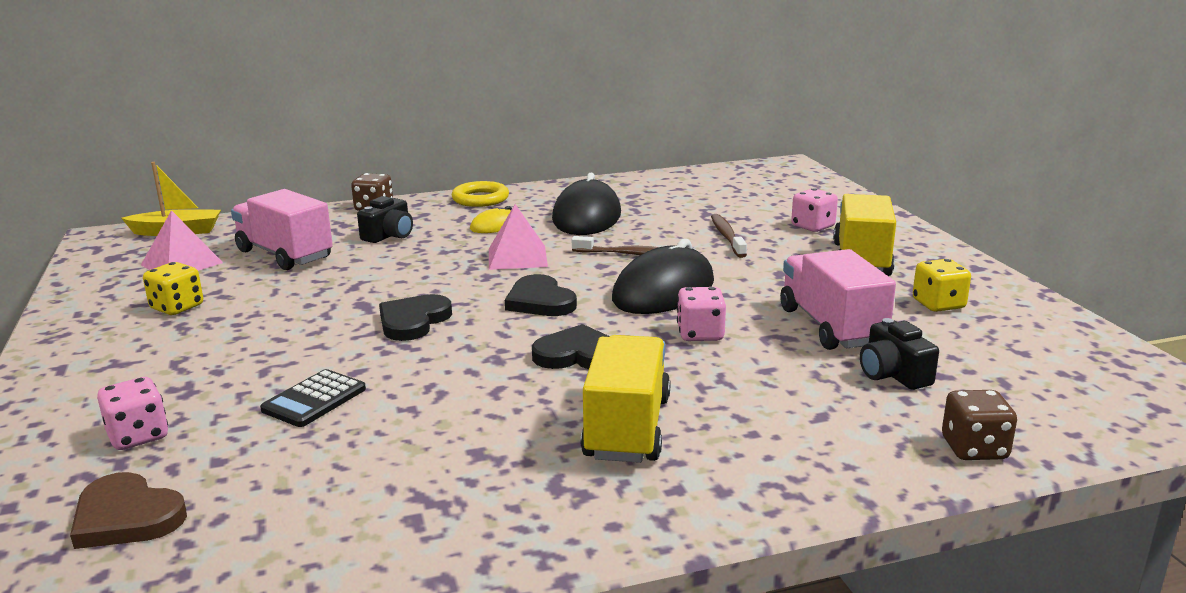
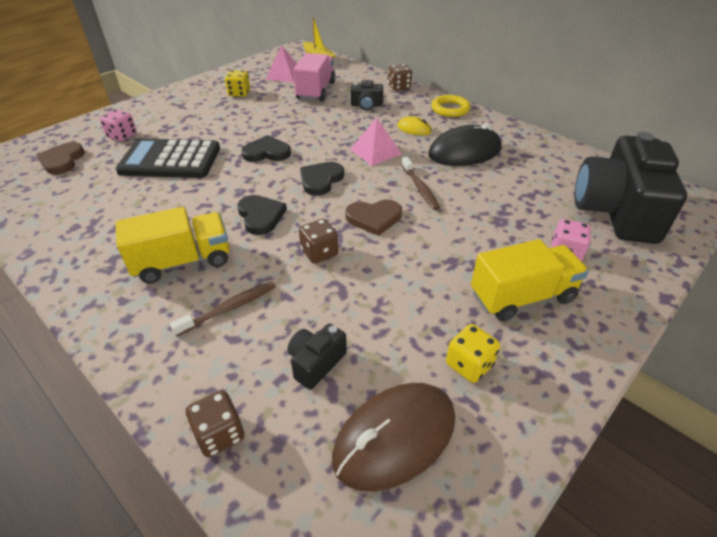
camera: 60 degrees right, 20 degrees up
black calculator [260,369,366,427] -> black calculator [115,138,220,178], size x1.99
black mouse [612,239,714,314] -> brown heart [345,200,402,236]
pink dice [677,287,726,341] -> brown dice [299,219,338,264]
brown toothbrush [711,214,747,258] -> brown toothbrush moved to [170,281,276,337]
pink truck [780,249,896,350] -> none
none -> brown mouse [332,383,455,492]
none -> black camera [574,132,687,244]

